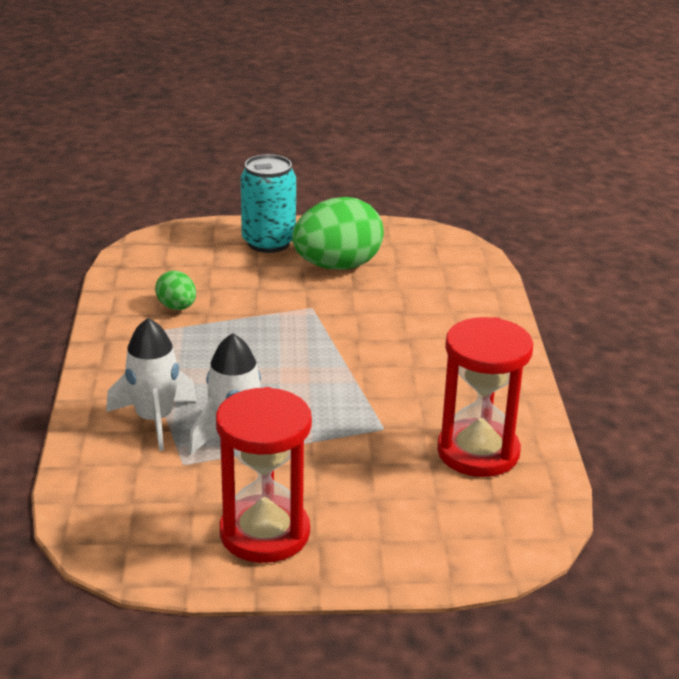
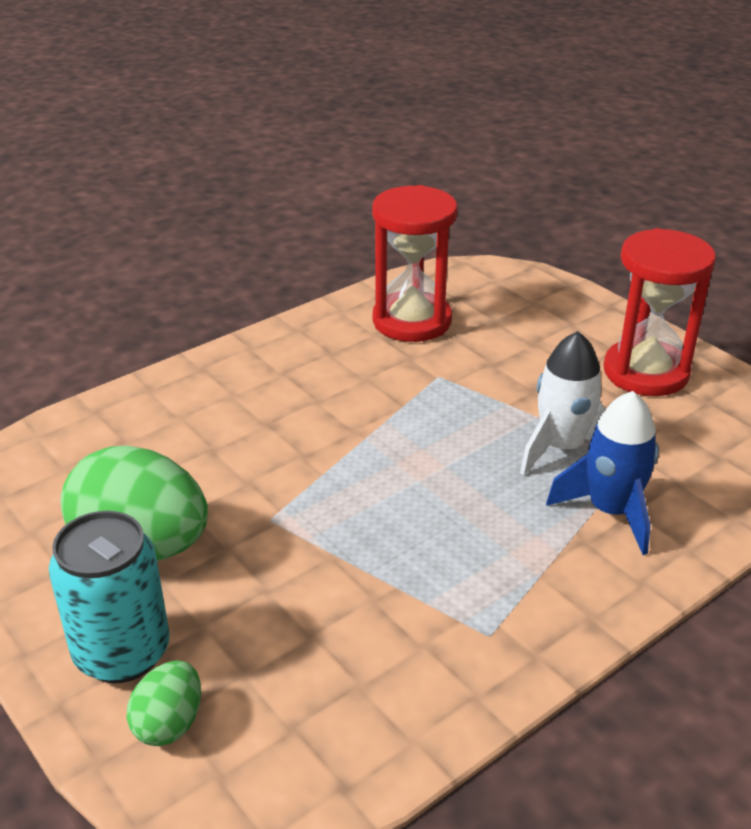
camera: 125 degrees left, 5 degrees up
white rocket [106,318,197,451] -> blue rocket [546,391,659,555]
green egg [155,270,196,310] -> green egg moved to [127,660,201,746]

